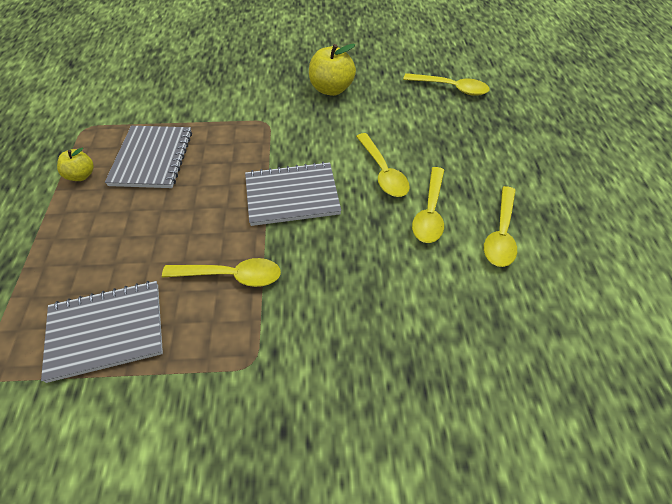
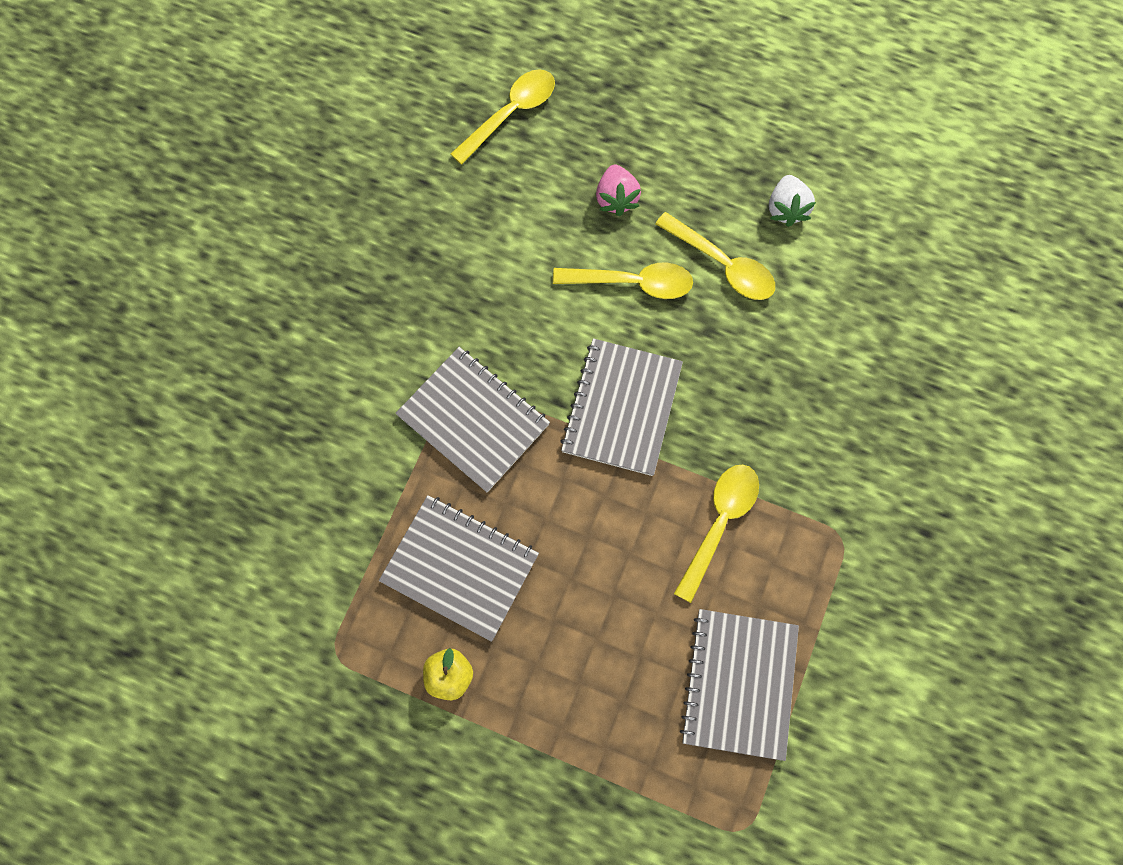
camera: 65 degrees left, 20 degrees up
yellow apple [309,44,356,96] -> none
yellow spoon [484,186,517,267] -> white strawberry [769,175,816,227]
none -> grey notebook [395,347,550,492]
none -> pink strawberry [596,165,641,216]

